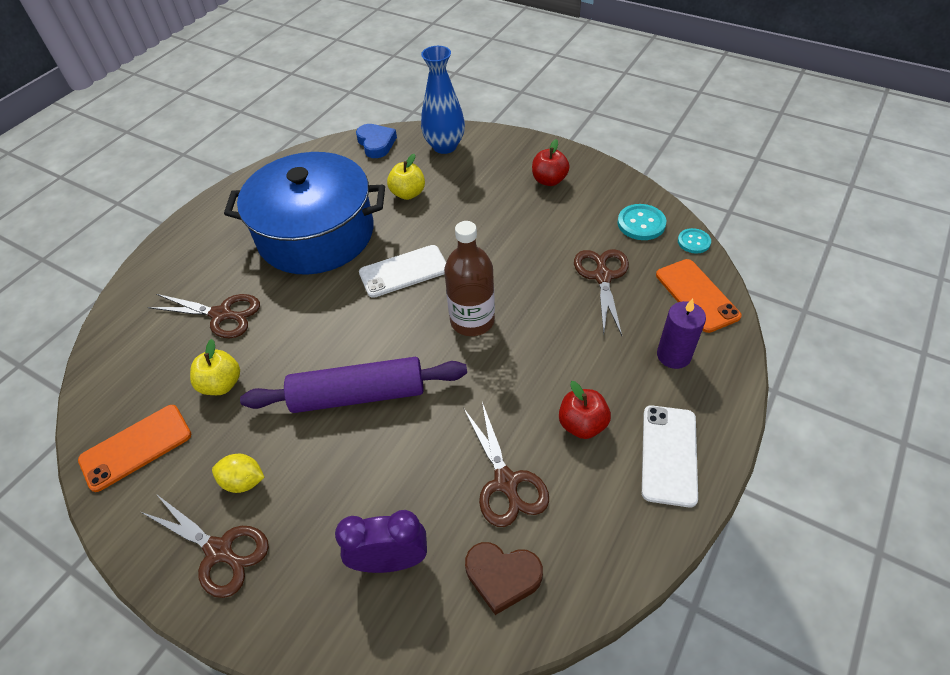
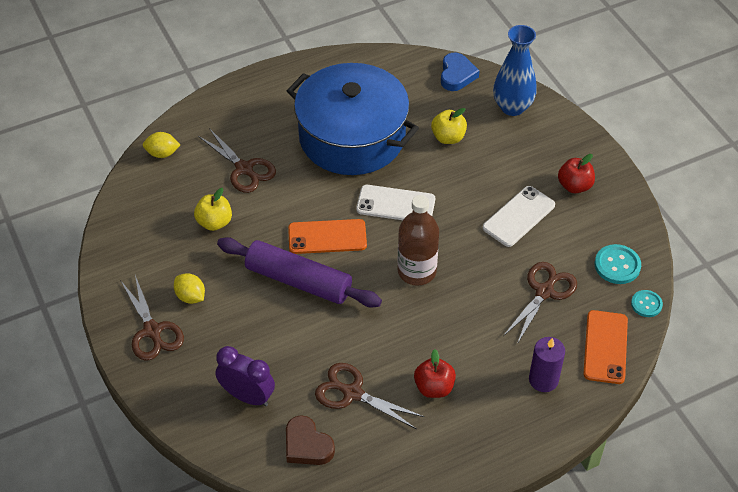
camera: 30 degrees right, 0 degrees up
orange phone [78,405,191,492] -> orange phone moved to [288,219,367,254]
brown scissors [464,402,549,527] -> brown scissors turned 105 degrees clockwise [315,363,424,429]
white phone [642,405,698,507] -> white phone moved to [483,186,555,247]
none -> yellow lemon [143,132,180,158]

